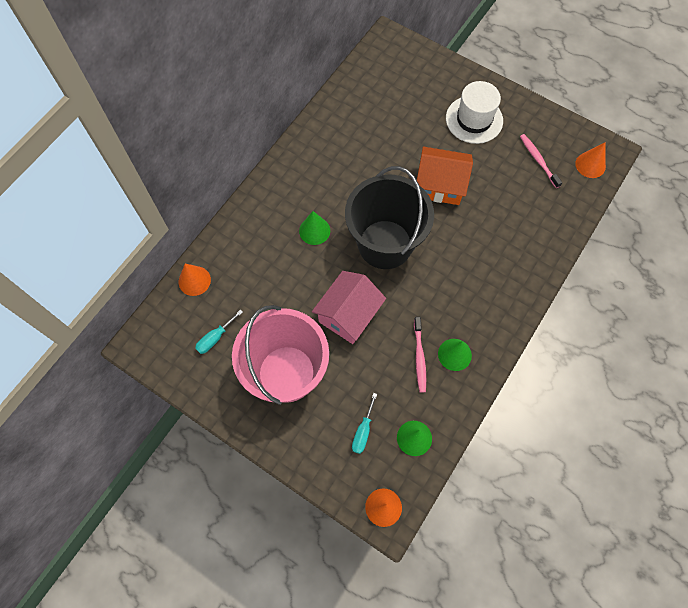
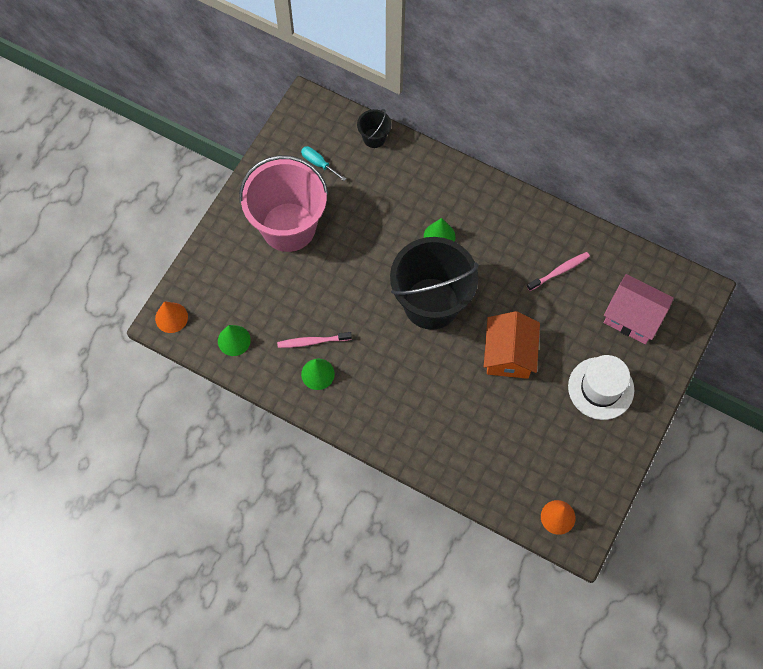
camera: 85 degrees right, 0 degrees up
orange cone [179,264,211,296] -> black bucket [357,109,391,148]
pink house [312,271,386,344] -> pink house moved to [604,274,674,344]
turquoise screwdriver [352,393,377,454] -> none
pink toothbrush [520,134,562,188] -> pink toothbrush moved to [527,252,590,291]

